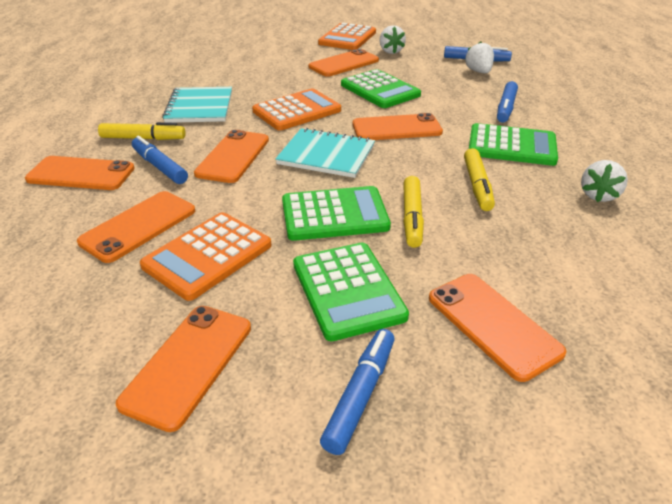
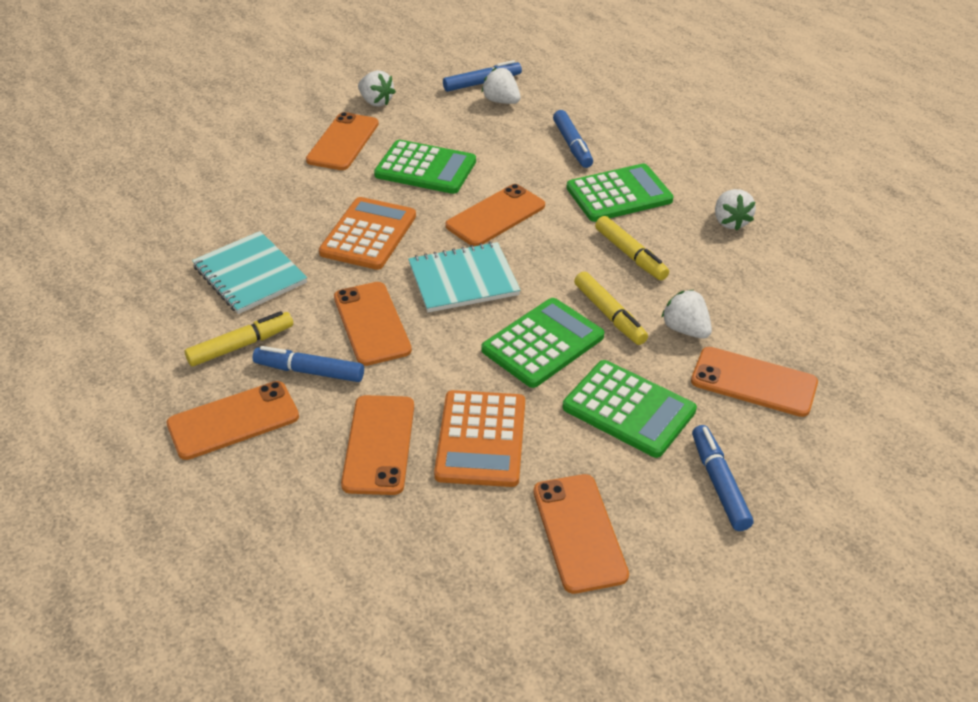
camera: 35 degrees left, 5 degrees up
orange calculator [318,23,376,50] -> none
none -> white strawberry [661,290,712,339]

